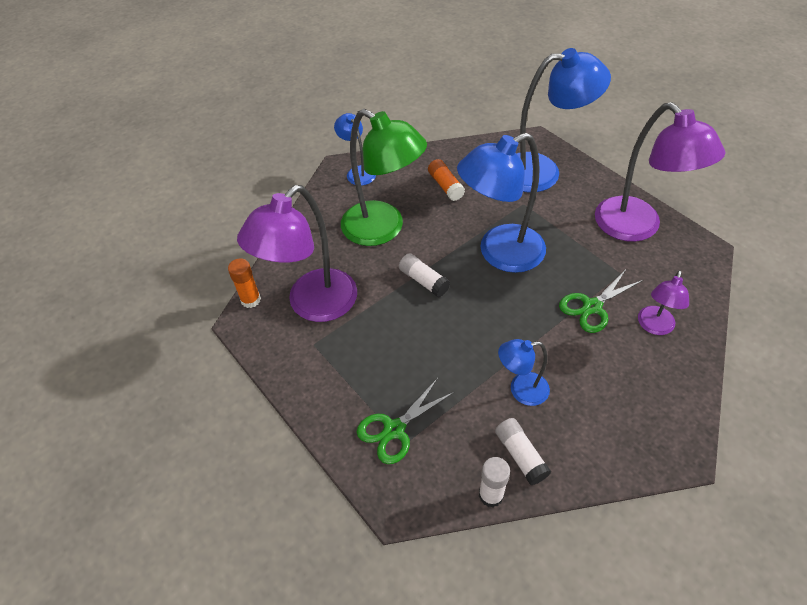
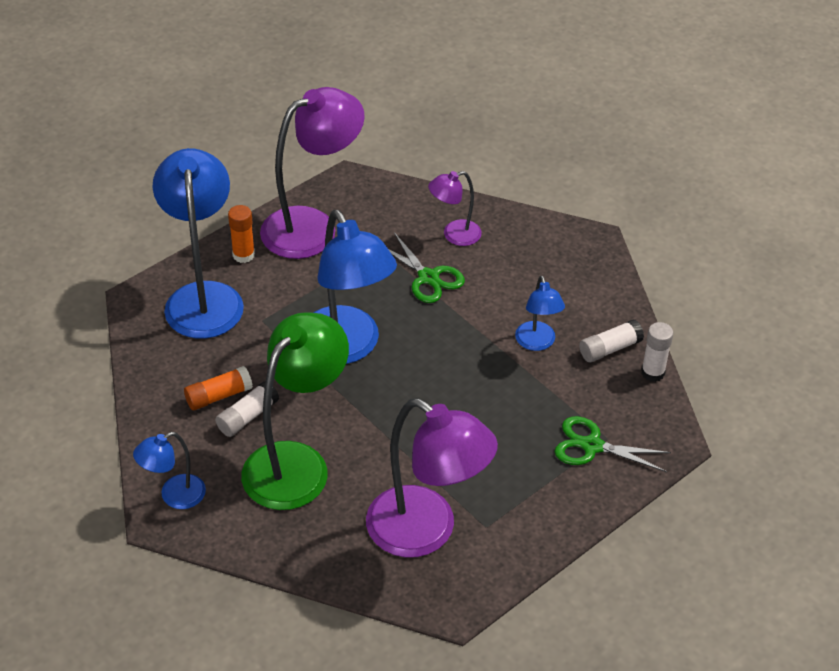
camera: 95 degrees left, 5 degrees down
orange glue stick [228,258,261,308] -> orange glue stick moved to [228,205,255,263]
green scissors [357,378,454,464] -> green scissors turned 150 degrees clockwise [554,416,671,472]
white glue stick [399,253,450,297] -> white glue stick moved to [215,381,279,437]
purple lamp [638,270,689,335] -> purple lamp turned 135 degrees clockwise [428,171,482,246]

